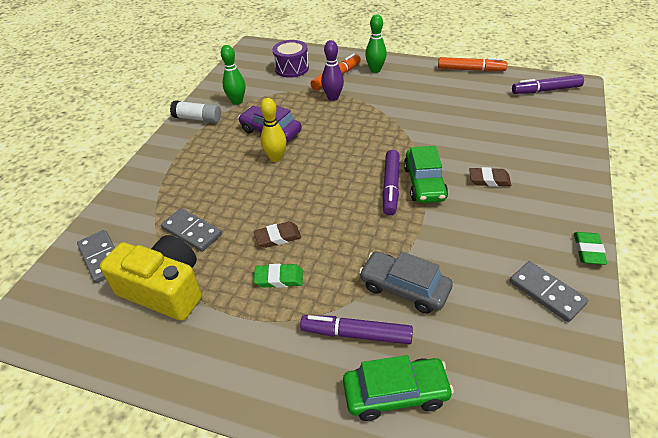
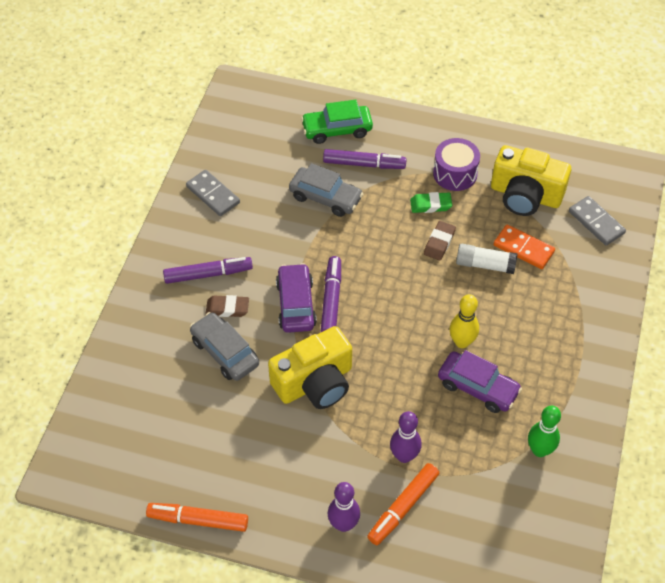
camera: 175 degrees right, 10 degrees up
grey domino [161,208,222,252] -> orange domino [494,225,555,269]
white glue stick [170,100,221,123] -> white glue stick moved to [456,244,518,274]
brown eraser [254,221,301,248] -> brown eraser turned 45 degrees counterclockwise [424,221,456,260]
purple drum [272,40,309,78] -> purple drum moved to [433,138,480,191]
green bowling pin [365,14,387,73] -> purple bowling pin [328,482,360,532]
green car [404,146,448,203] -> purple car [276,263,317,333]
purple marker [512,75,584,94] -> purple marker moved to [163,257,253,284]
green eraser [574,232,607,265] -> none
none -> grey car [190,312,259,381]
none -> yellow camera [268,326,352,409]

